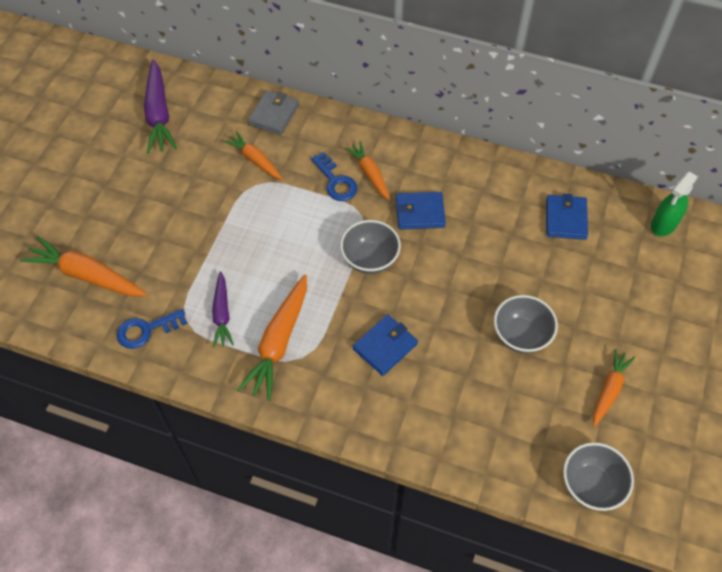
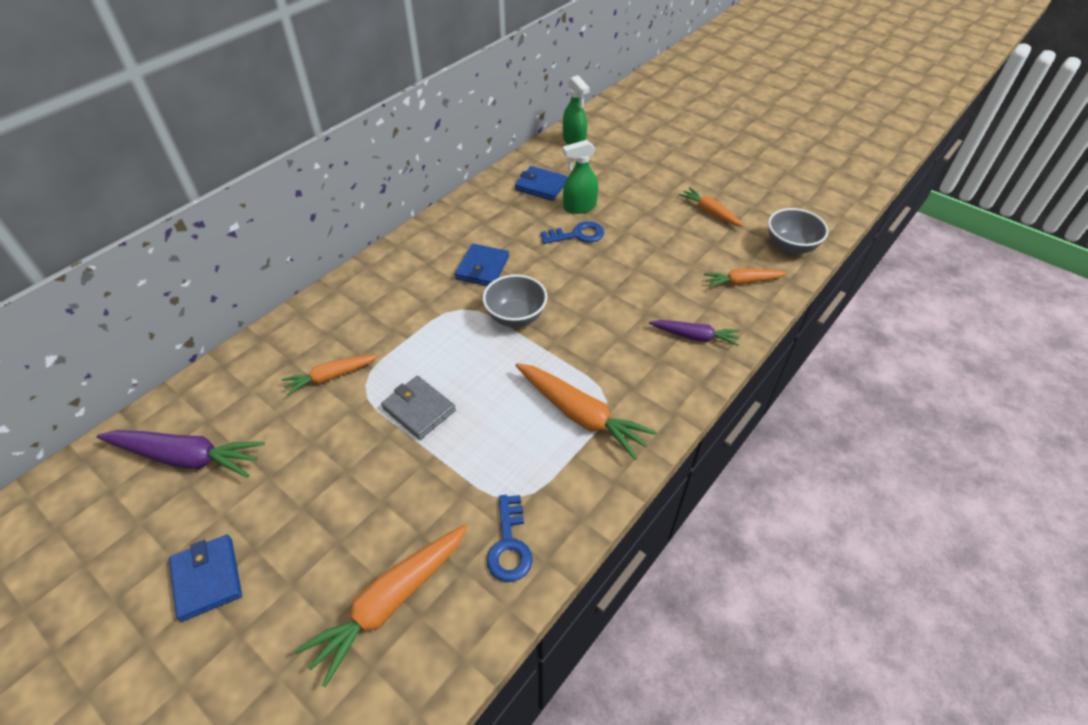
camera: 70 degrees left, 10 degrees down
purple carrot [212,271,234,348] -> purple carrot moved to [649,320,740,346]
grey wallet [248,90,299,135] -> grey wallet moved to [381,376,456,440]
blue key [311,152,357,201] -> blue key moved to [541,221,604,244]
orange carrot [345,141,390,200] -> orange carrot moved to [703,268,787,288]
blue wallet [353,314,418,376] -> blue wallet moved to [169,535,242,622]
grey bowl [494,295,558,353] -> none
none -> green spray bottle [563,140,598,214]

